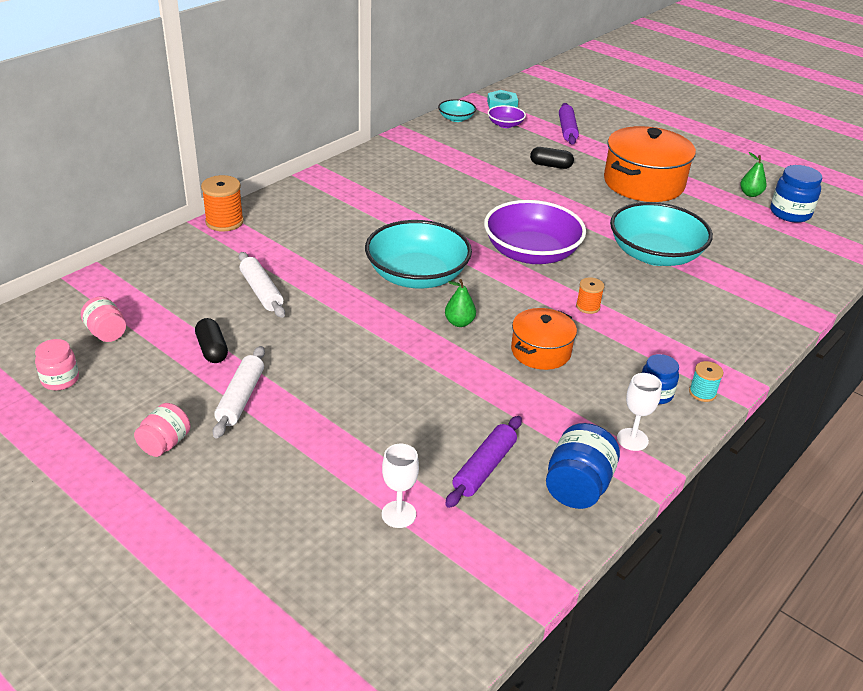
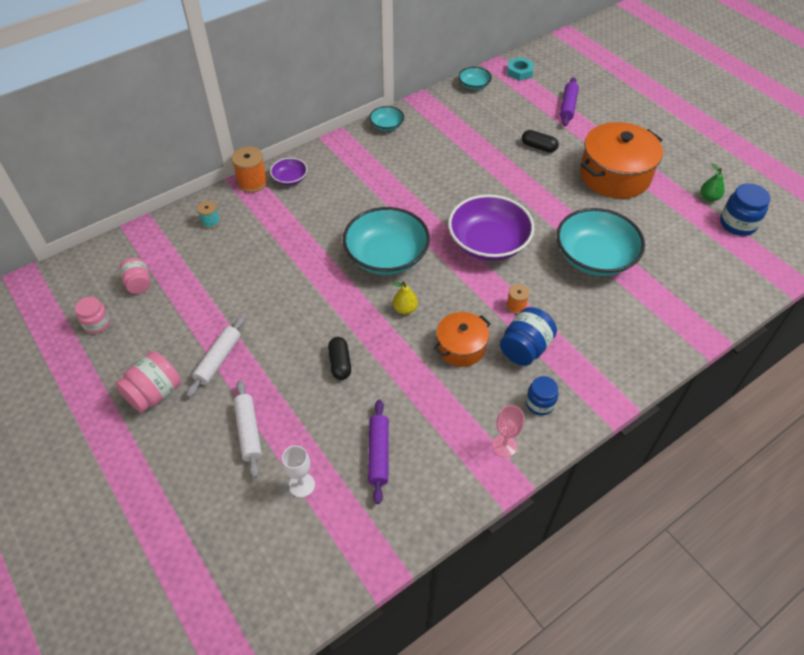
camera: 15 degrees right, 15 degrees up
pink jar [134,403,191,457] -> pink jar [115,351,181,413], size x1.52
black capsule [195,318,228,363] -> black capsule moved to [328,337,351,380]
white rolling pin [239,252,285,318] -> white rolling pin moved to [233,380,262,478]
green pear [445,279,476,327] -> yellow pear [392,281,418,314]
purple rolling pin [445,416,522,508] -> purple rolling pin turned 45 degrees counterclockwise [368,400,389,504]
purple bowl [488,105,526,128] -> purple bowl moved to [270,158,307,185]
blue jar [546,423,620,509] -> blue jar moved to [500,307,557,366]
white goblet [617,373,662,451] -> pink goblet [492,405,524,457]
turquoise spool [689,361,723,402] -> turquoise spool moved to [197,201,220,229]
none -> turquoise bowl [369,106,404,131]

